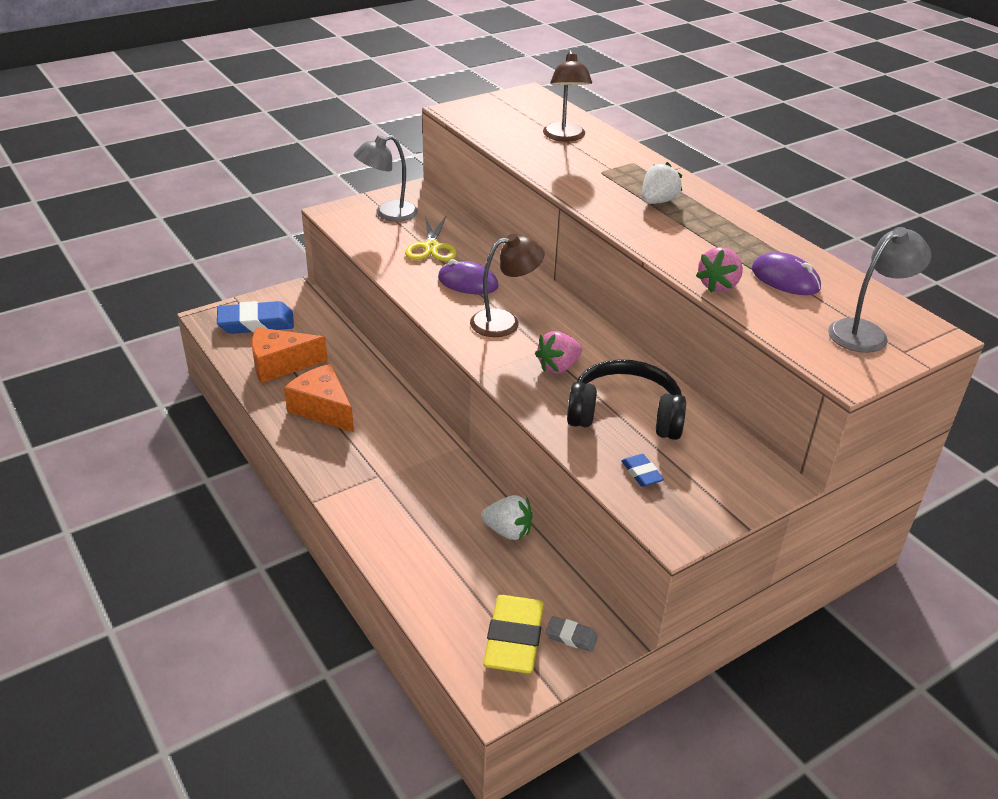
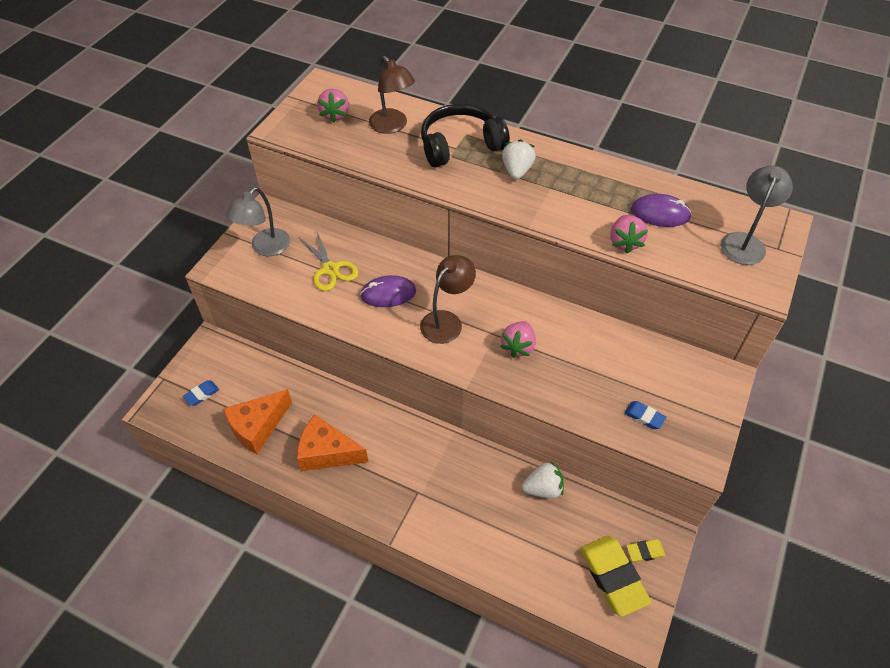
camera: 30 degrees left, 15 degrees up
blue eraser [217,301,294,334] -> blue eraser [183,380,219,406], size x0.48
grey eraser [546,616,598,652] -> yellow eraser [626,539,666,562]
black headphones [567,359,686,440] -> black headphones moved to [421,104,510,167]
none -> pink strawberry [317,89,349,122]

